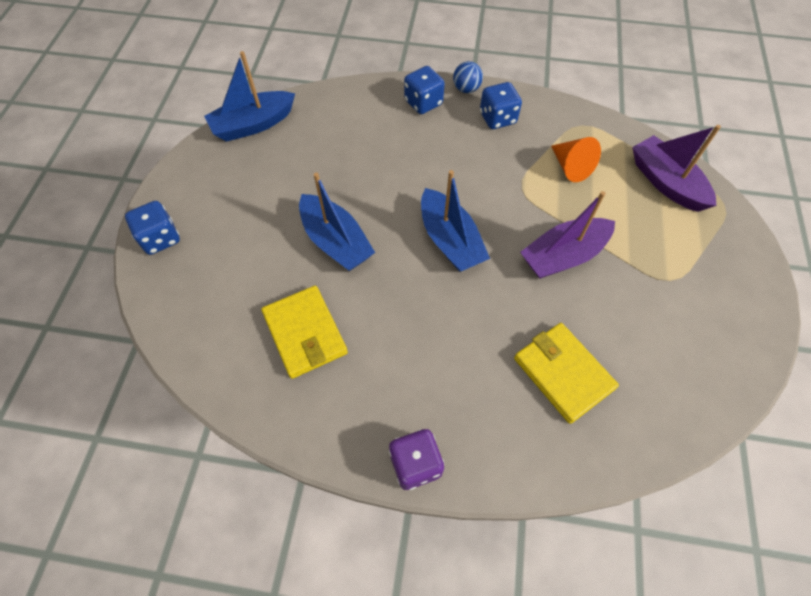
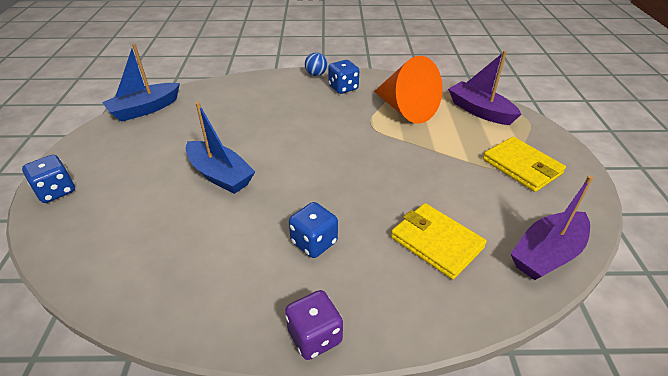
camera: 10 degrees left, 20 degrees down
yellow wallet [261,286,348,379] -> yellow wallet moved to [483,137,566,192]
blue dice [404,66,445,114] -> blue dice moved to [289,202,338,258]
blue boat [421,170,490,272] -> none
purple boat [520,191,615,279] -> purple boat moved to [511,175,593,280]
orange cone [551,137,601,182] -> orange cone [374,56,443,124], size x1.78

